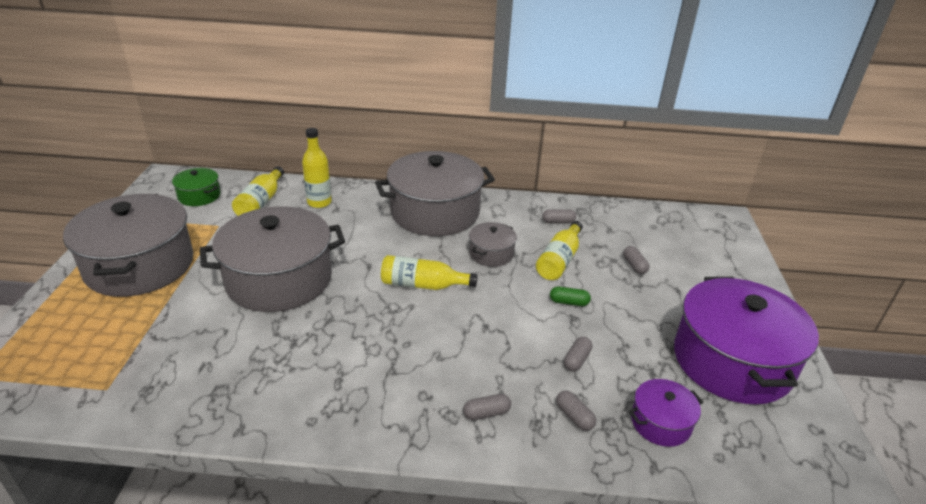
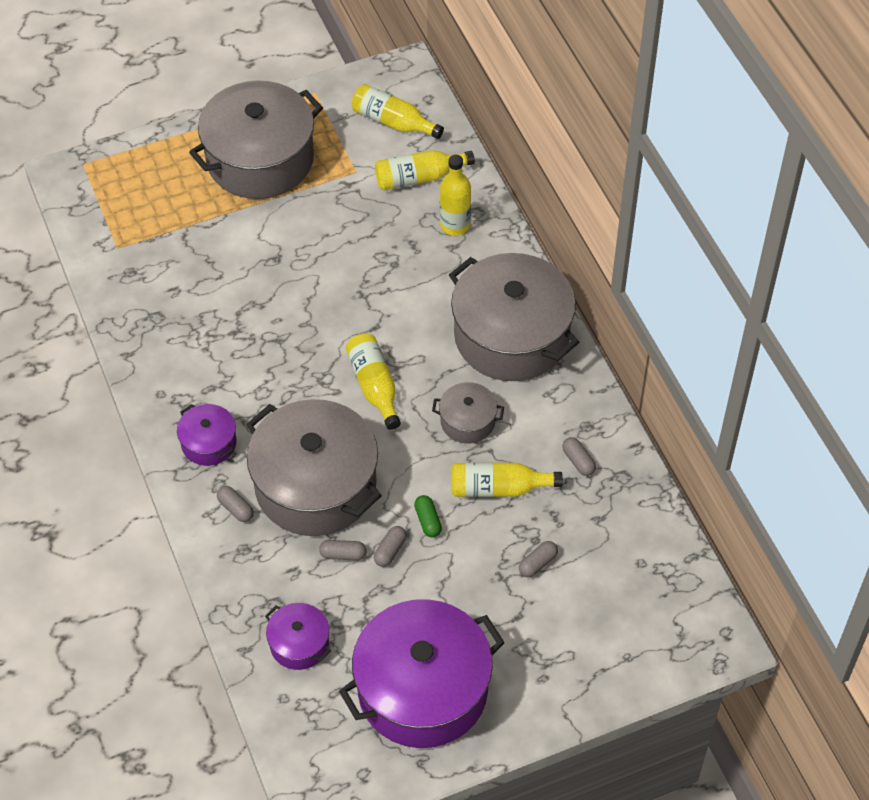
camera: 65 degrees right, 20 degrees up
green pot [172,168,220,206] -> yellow bottle [352,84,444,139]
grey pot [200,206,345,312] -> grey pot moved to [246,399,382,536]
grey capsule [556,390,596,431] -> grey capsule moved to [374,526,407,567]
none -> purple pot [177,404,237,466]

